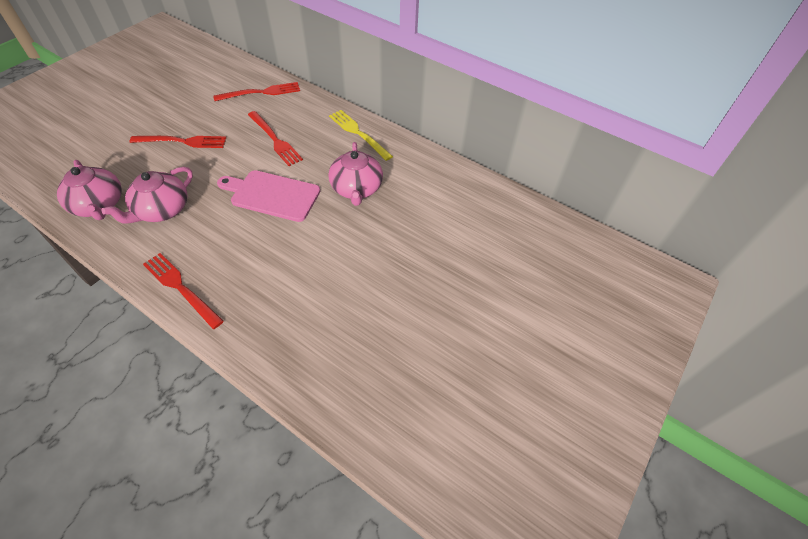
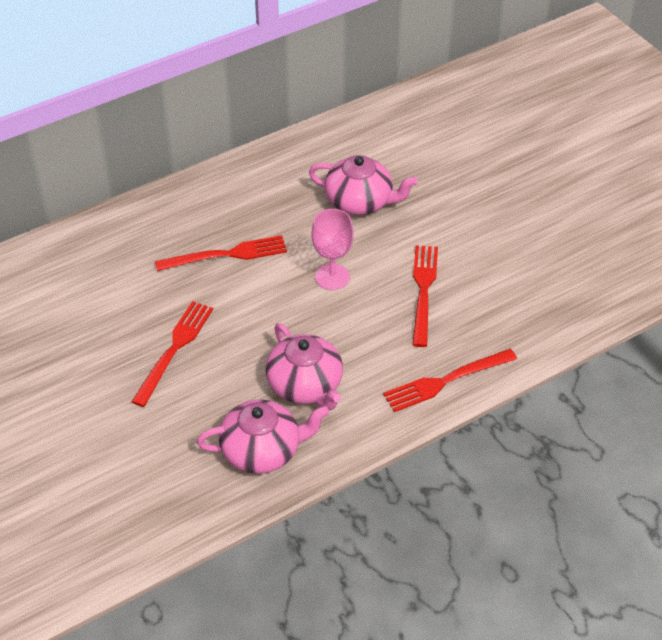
camera: 65 degrees left, 5 degrees down
red fork [213,82,300,101] -> red fork moved to [412,245,438,347]
pink cutting board [217,170,320,222] -> pink goblet [312,209,354,290]
yellow fork [329,110,393,161] -> none

